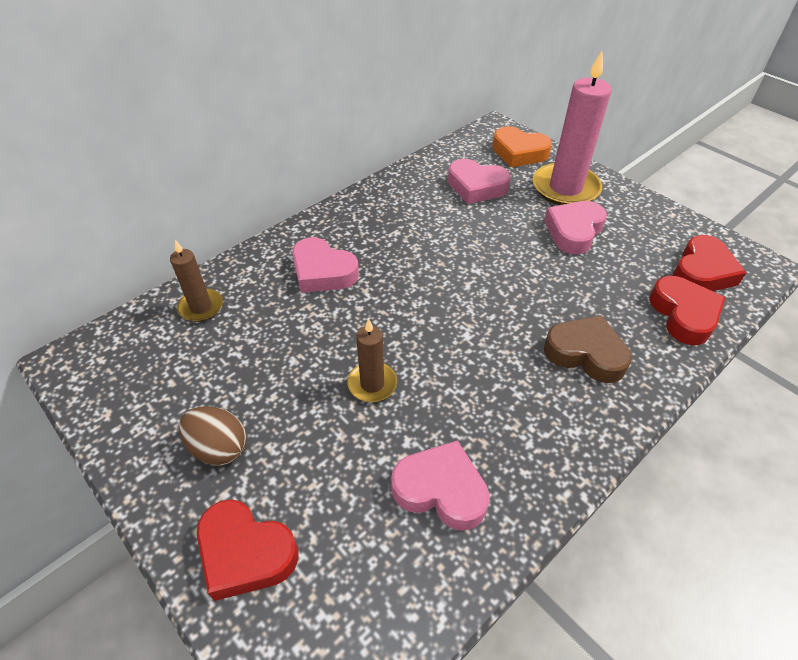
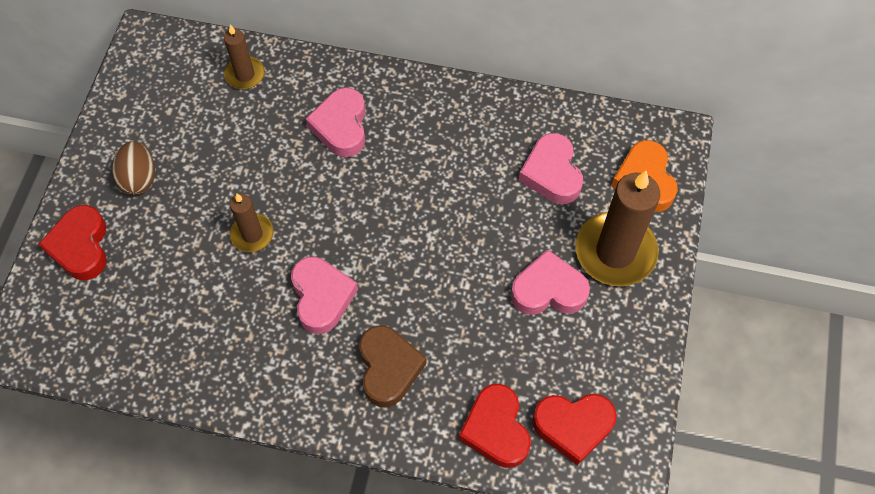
camera: 55 degrees right, 15 degrees up
pink heart [391,440,490,531] -> pink heart moved to [291,257,358,334]
pink candle [533,51,612,205] -> brown candle [576,171,660,286]
red heart [649,276,726,345] -> red heart turned 120 degrees clockwise [459,384,531,468]

